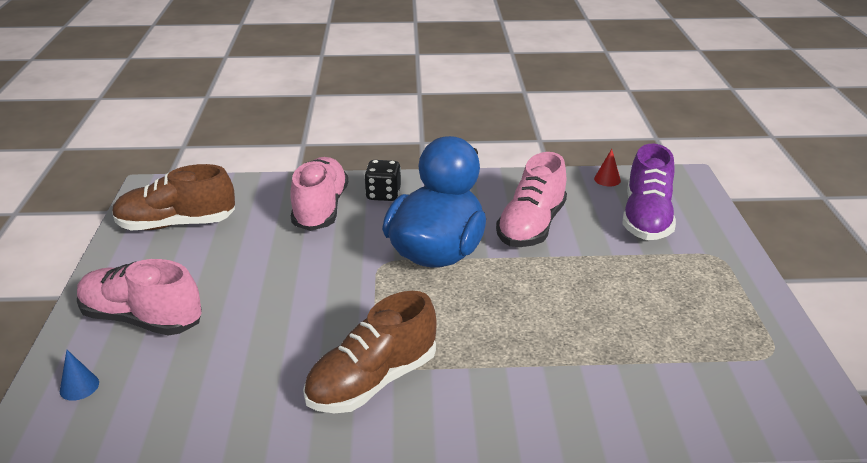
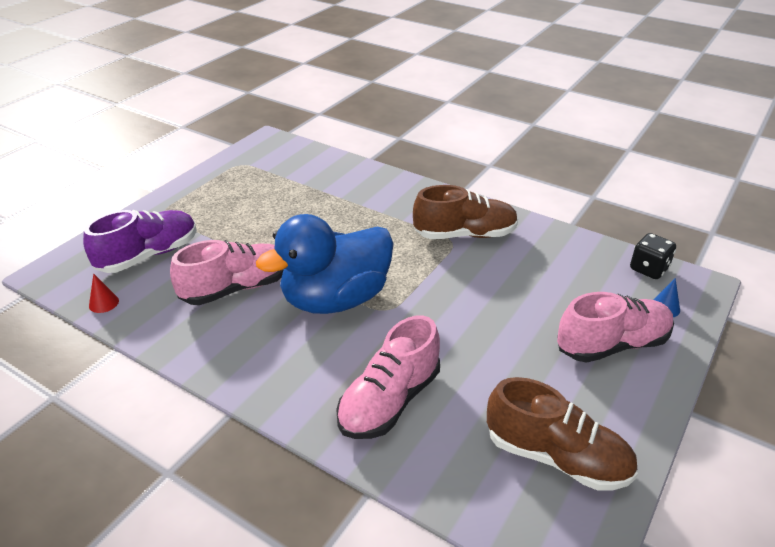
camera: 145 degrees left, 5 degrees up
pink shoe [77,259,202,336] -> pink shoe turned 75 degrees counterclockwise [557,292,674,363]
black dice [364,160,401,201] -> black dice moved to [630,233,676,279]

